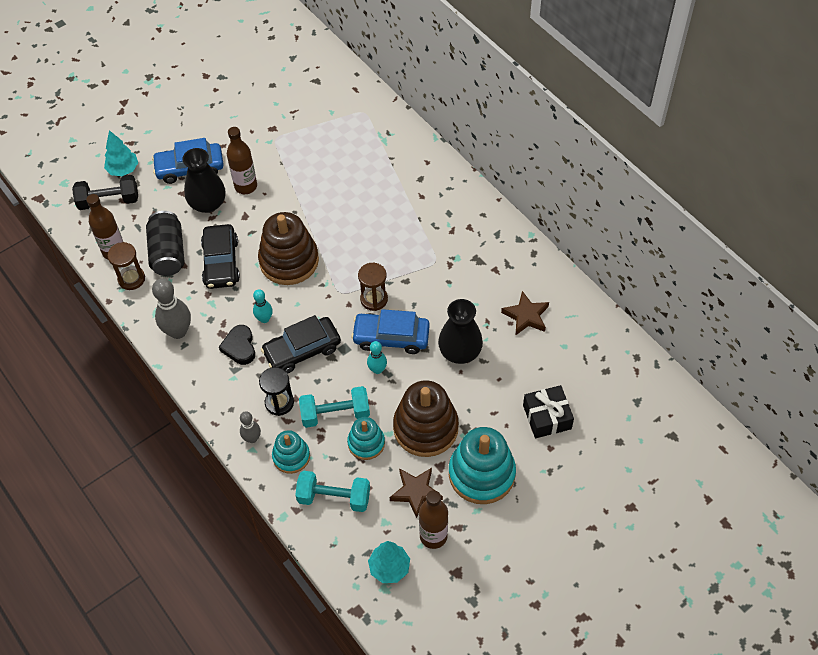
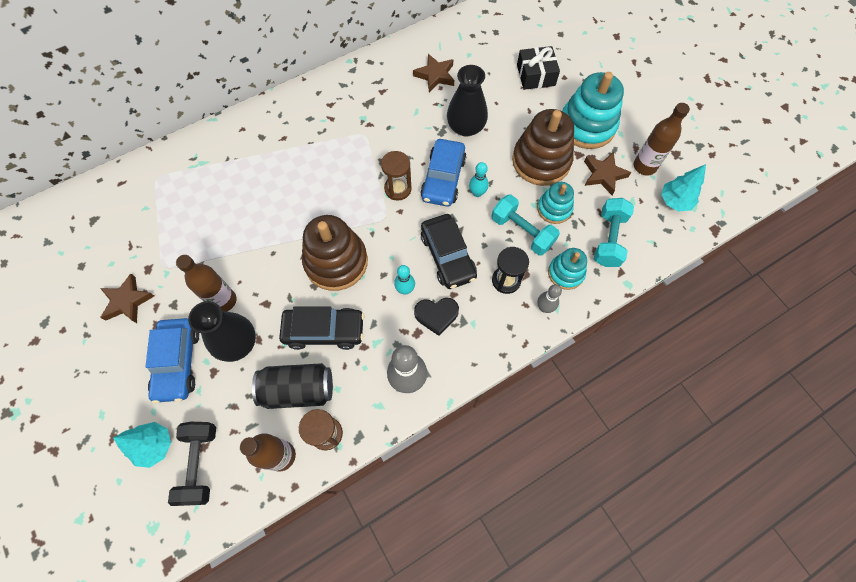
camera: 85 degrees left, 10 degrees up
turquoise dumbbell [299,386,370,428] -> turquoise dumbbell turned 45 degrees counterclockwise [492,194,560,256]
none -> brown star [100,274,154,323]

